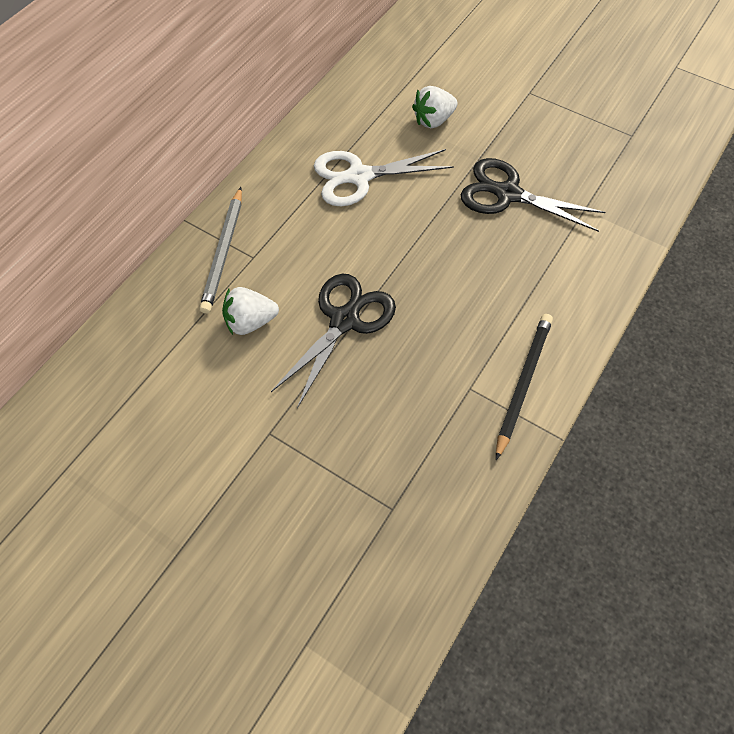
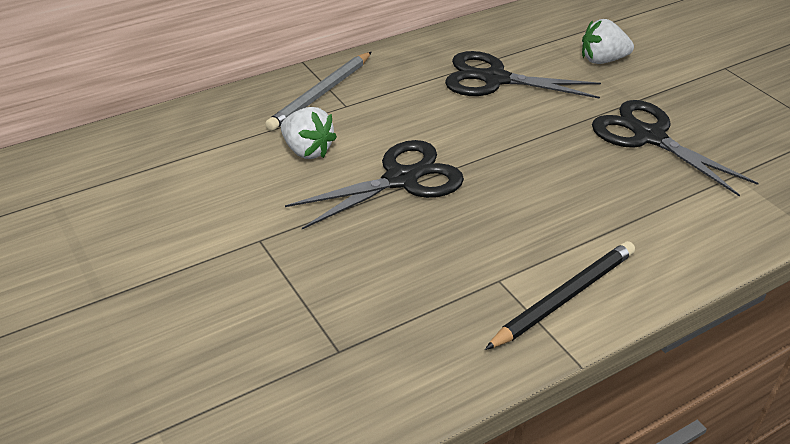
camera: 25 degrees right, 20 degrees down
white strawberry [222,287,279,335] -> white strawberry turned 150 degrees counterclockwise [281,107,337,159]
white scissors [314,149,454,206] -> black scissors [445,51,601,99]

